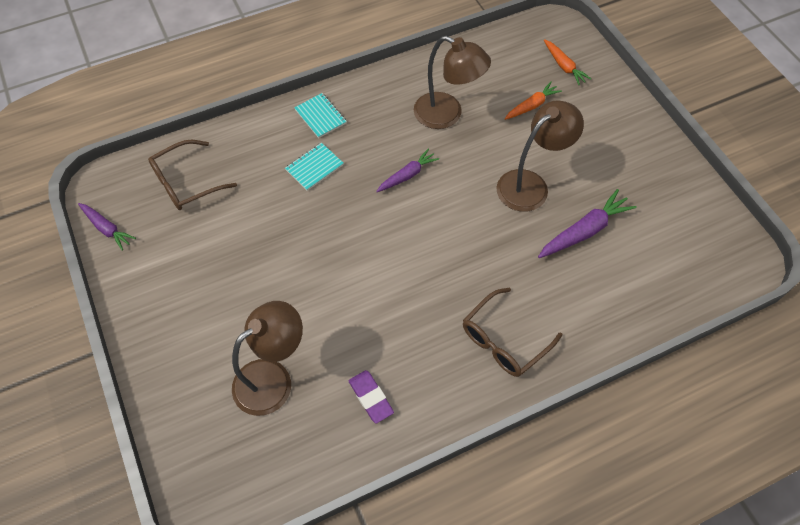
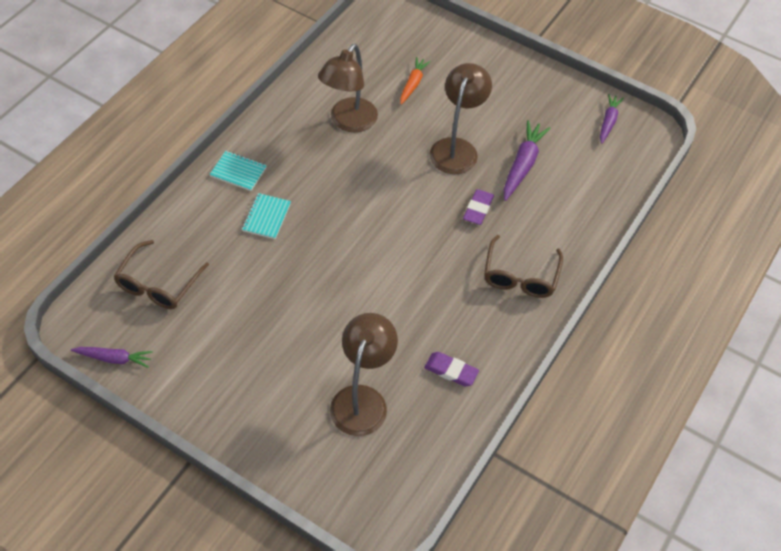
camera: 35 degrees left, 5 degrees down
purple carrot [376,149,439,192] -> purple carrot moved to [600,94,624,144]
brown lamp [414,36,491,129] -> brown lamp turned 120 degrees clockwise [318,44,378,133]
orange carrot [544,39,591,86] -> none
none -> purple eraser [463,189,494,225]

